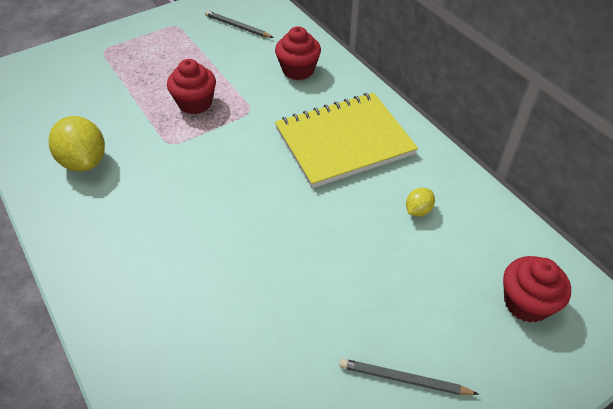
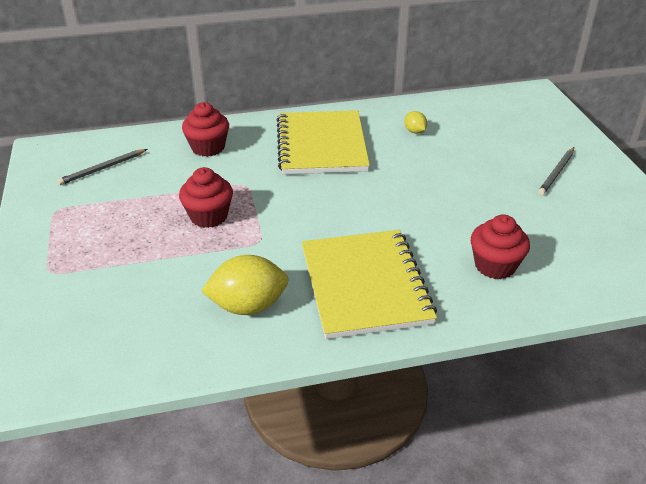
camera: 70 degrees left, 10 degrees down
red cupcake [503,256,571,323] -> red cupcake moved to [471,214,530,279]
none -> yellow notebook [302,230,437,339]

